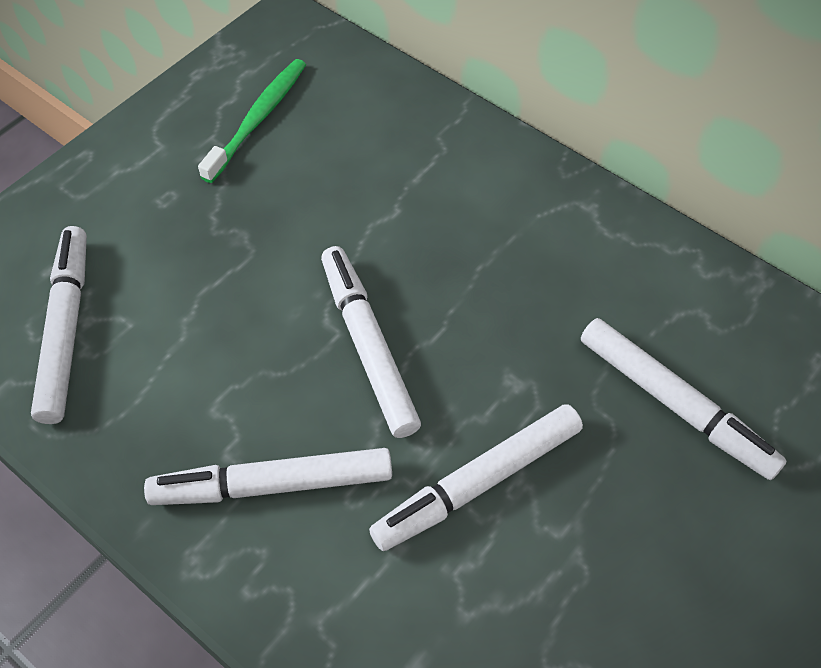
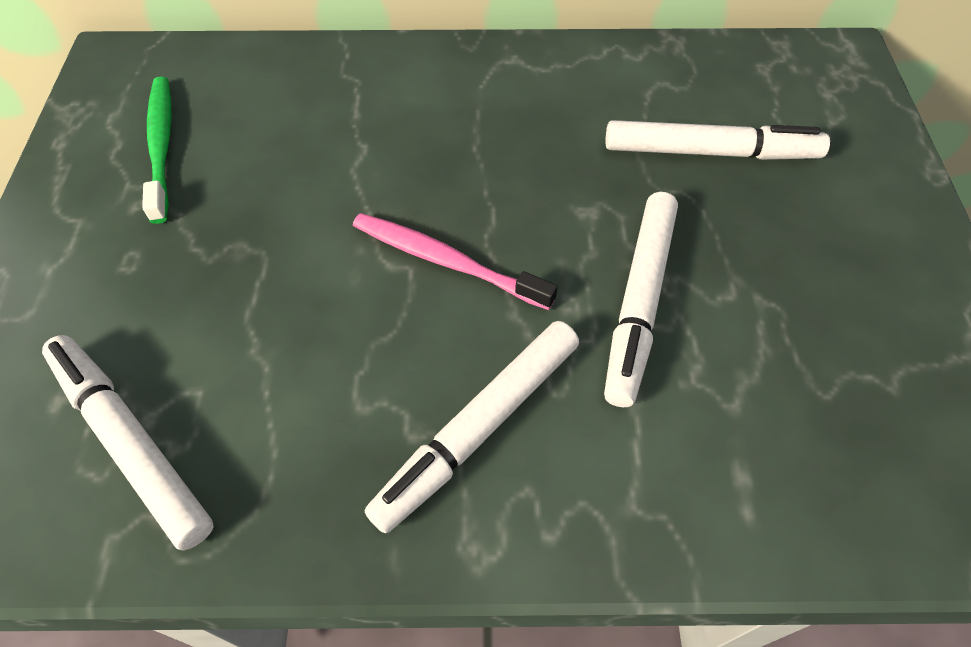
camera: 40 degrees left, 0 degrees up
white marker [321,246,421,438] -> pink toothbrush [353,213,558,310]

